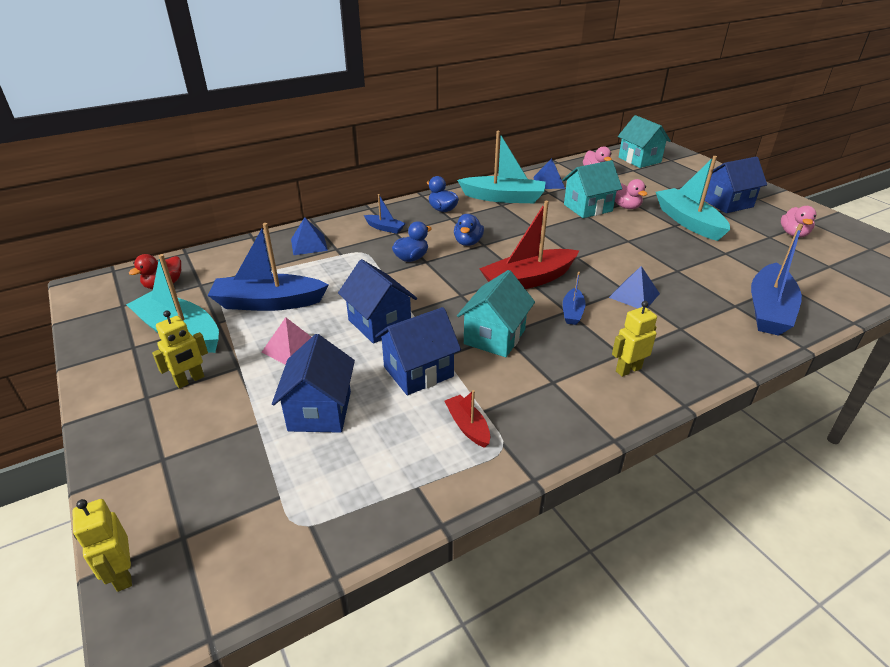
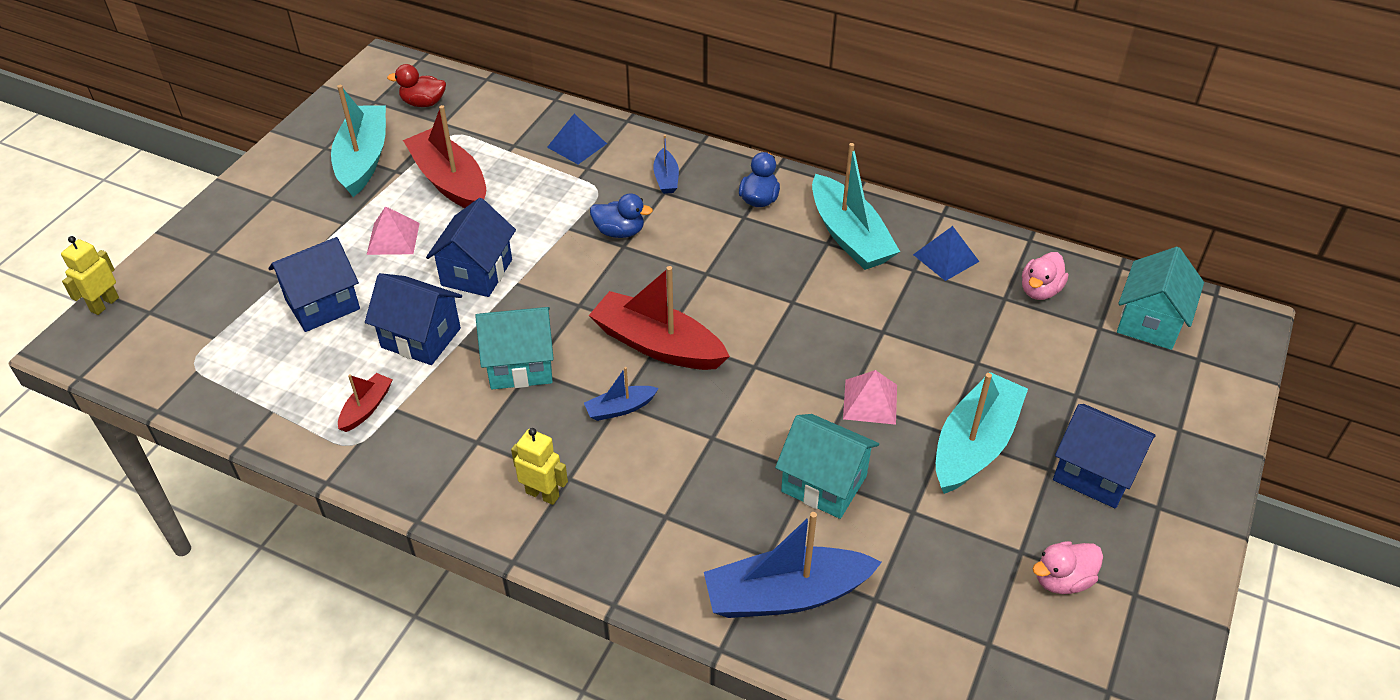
camera: 55 degrees right, 10 degrees up
yellow robot [152,310,208,389] -> none
blue boat [207,223,329,311] -> red boat [403,105,486,208]
blue duck [454,214,484,246] -> none
turquoise house [562,160,622,218] -> turquoise house moved to [775,414,879,519]
blue pyramid [609,266,660,308] -> none
pink duck [615,179,648,209] -> none
none -> pink pyramid [843,370,897,425]

